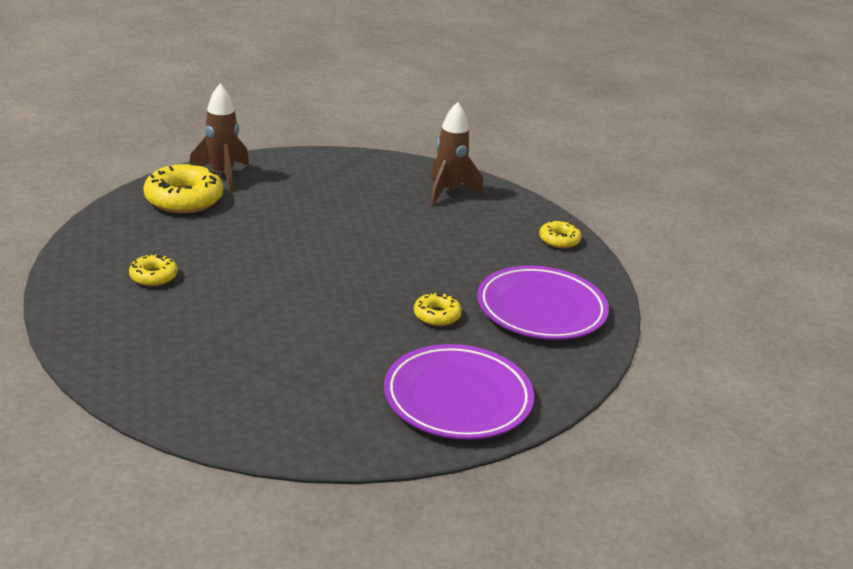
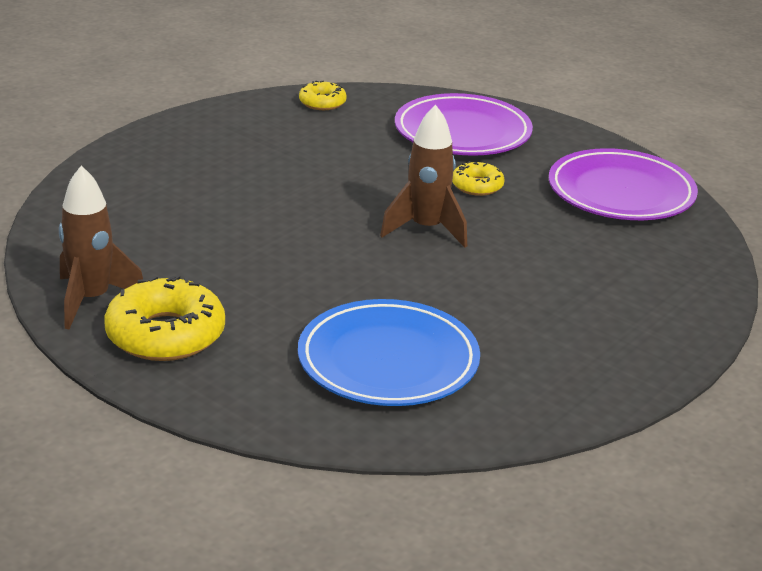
camera: 80 degrees left, 0 degrees up
yellow donut [129,253,178,286] -> blue plate [298,299,480,406]
brown rocket [430,102,483,205] -> brown rocket moved to [380,104,467,248]

